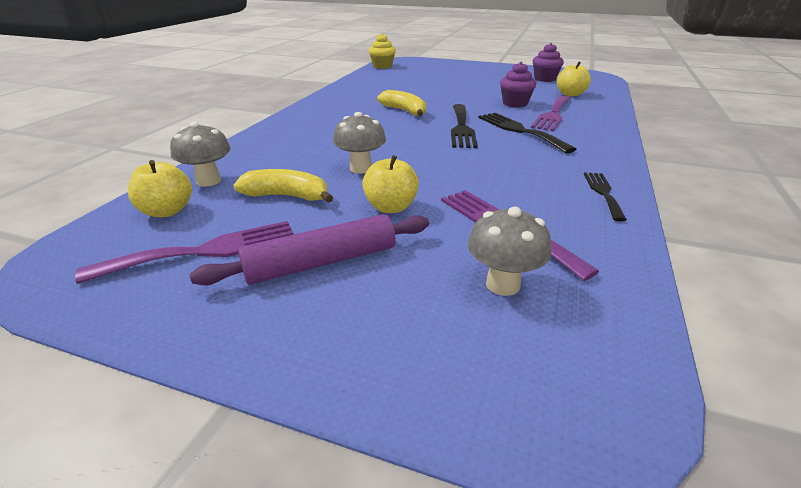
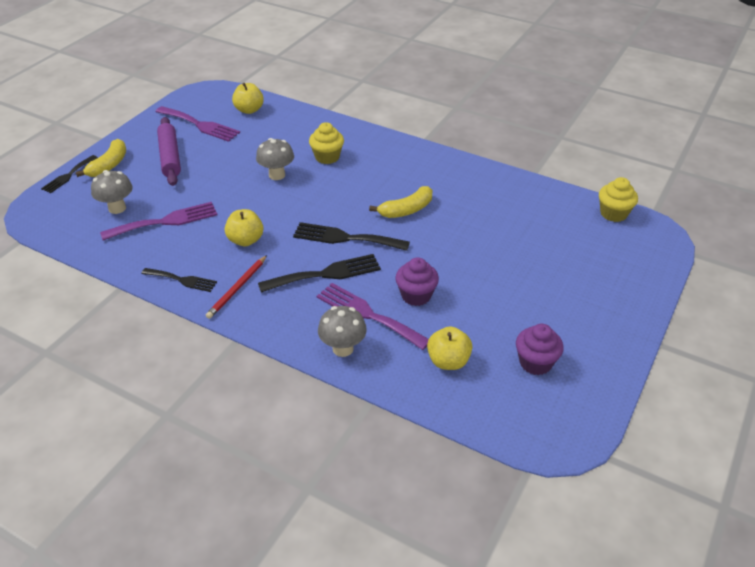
camera: 100 degrees right, 10 degrees up
purple fork [75,221,294,284] -> purple fork turned 45 degrees counterclockwise [156,106,240,142]
grey mushroom [170,122,231,187] -> grey mushroom moved to [318,306,367,357]
yellow banana [233,169,333,203] -> yellow banana moved to [76,139,126,177]
yellow apple [362,155,419,213] -> yellow apple moved to [225,209,263,246]
none -> black fork [41,155,98,193]
none -> red pencil [206,255,267,319]
none -> yellow cupcake [309,122,344,164]

